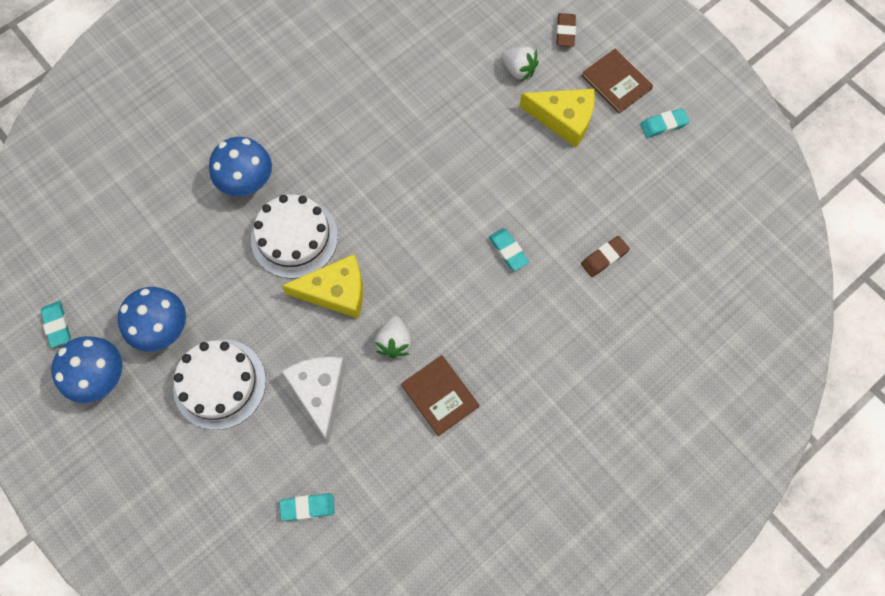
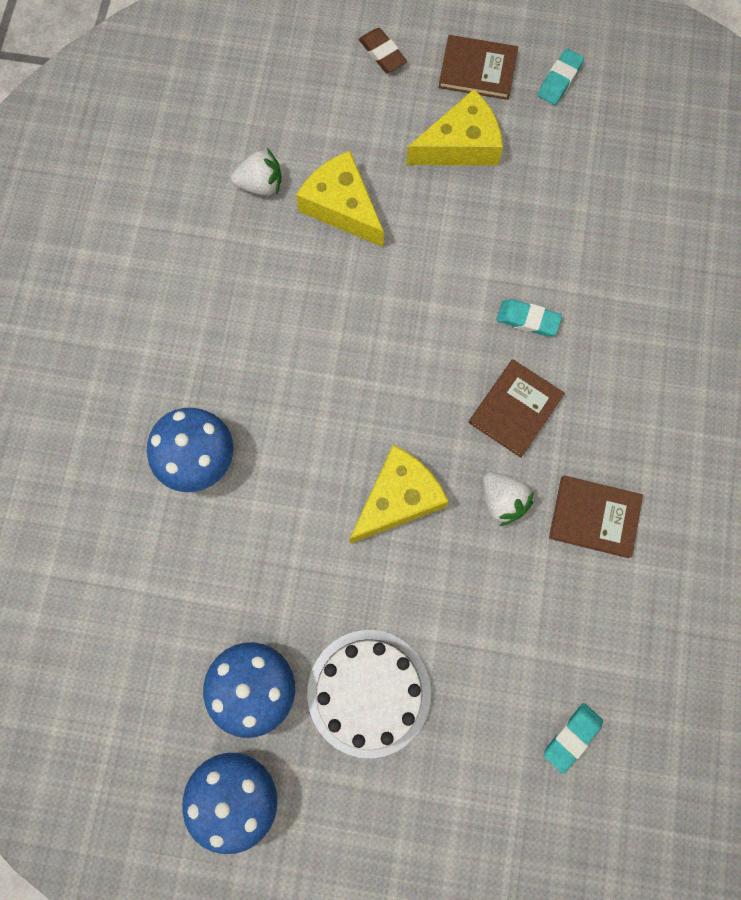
camera: 40 degrees left, 5 degrees up
turquoise eraser [41,301,71,348] -> none
white cake [251,194,338,279] -> none
white cheese [282,357,346,442] -> none
white strawberry [501,46,539,82] -> white strawberry moved to [231,148,282,196]
brown eraser [581,236,630,277] -> none
none -> yellow cheese [296,151,384,247]
none -> brown book [469,359,565,458]

